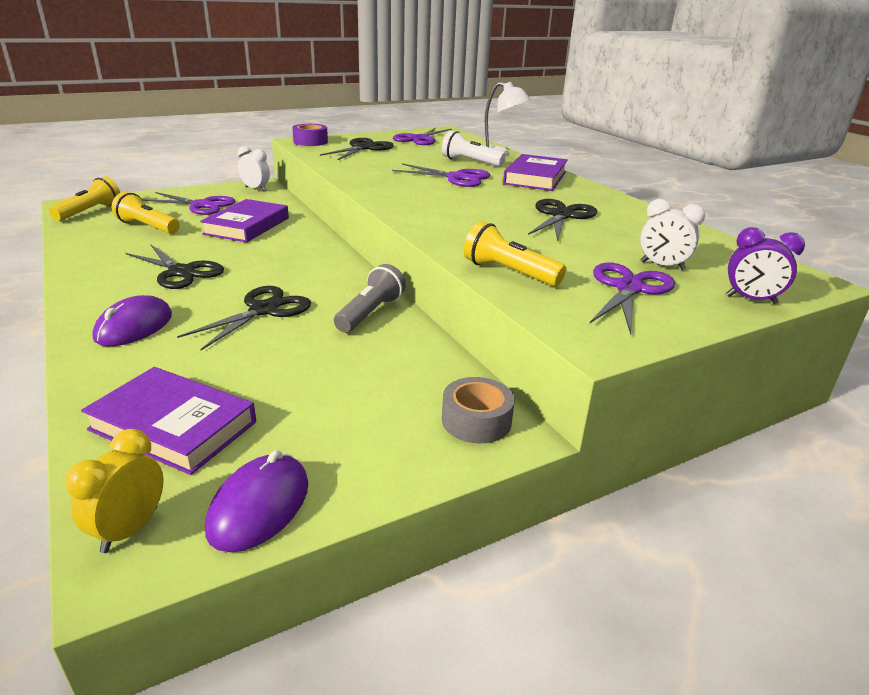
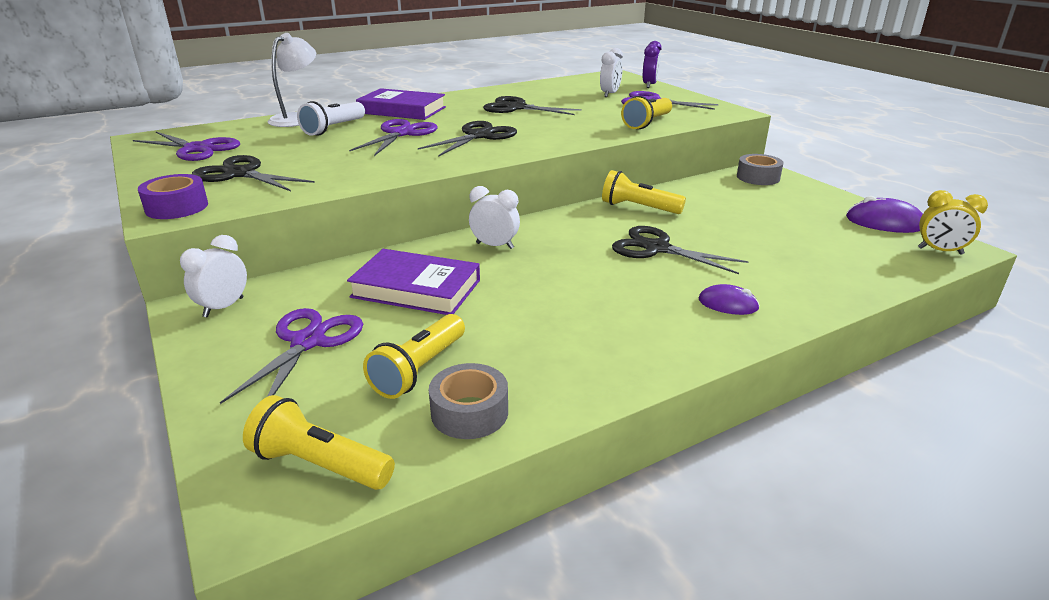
camera: 90 degrees left, 0 degrees up
purple book [81,367,256,475] -> none
purple mouse [92,295,172,346] -> purple mouse [699,284,760,315], size x0.64
black scissors [125,245,224,289] -> black scissors moved to [418,121,517,157]
grey flashlight [334,264,406,333] -> yellow flashlight [602,170,686,214]
none -> grey tape [429,363,508,439]
none -> white clock [469,186,520,249]

